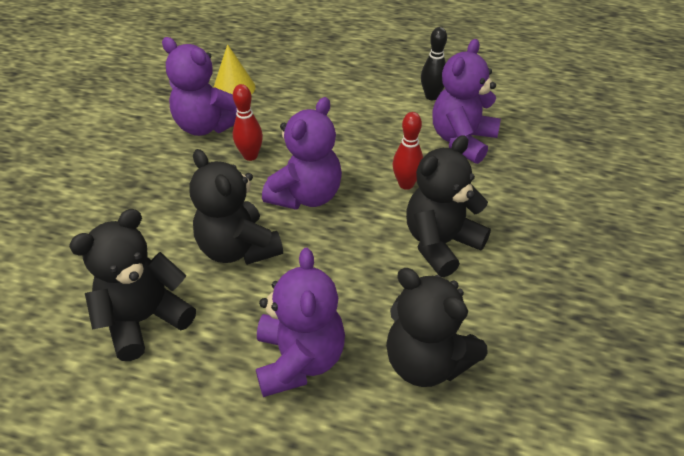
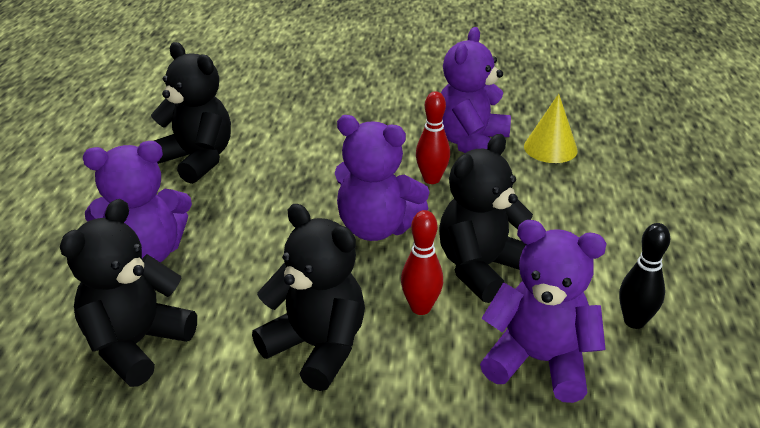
camera: 80 degrees right, 10 degrees down
black teddy bear [190,149,283,265] -> black teddy bear moved to [439,134,533,303]

